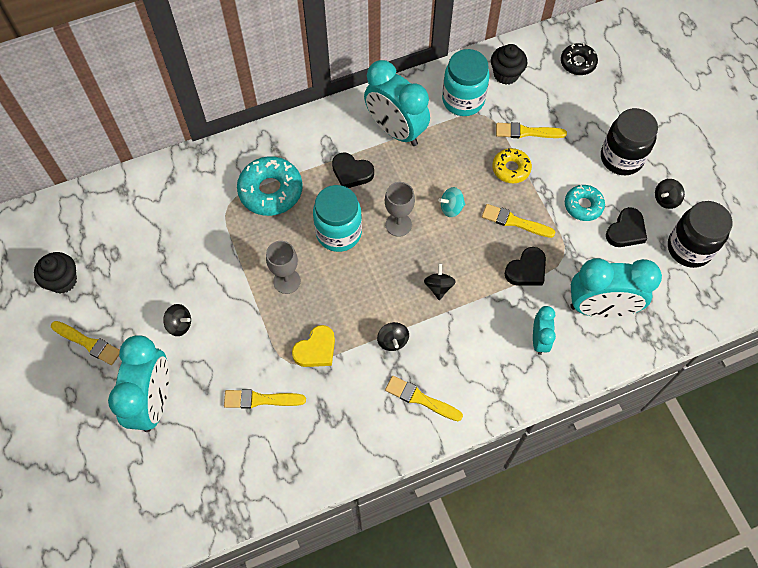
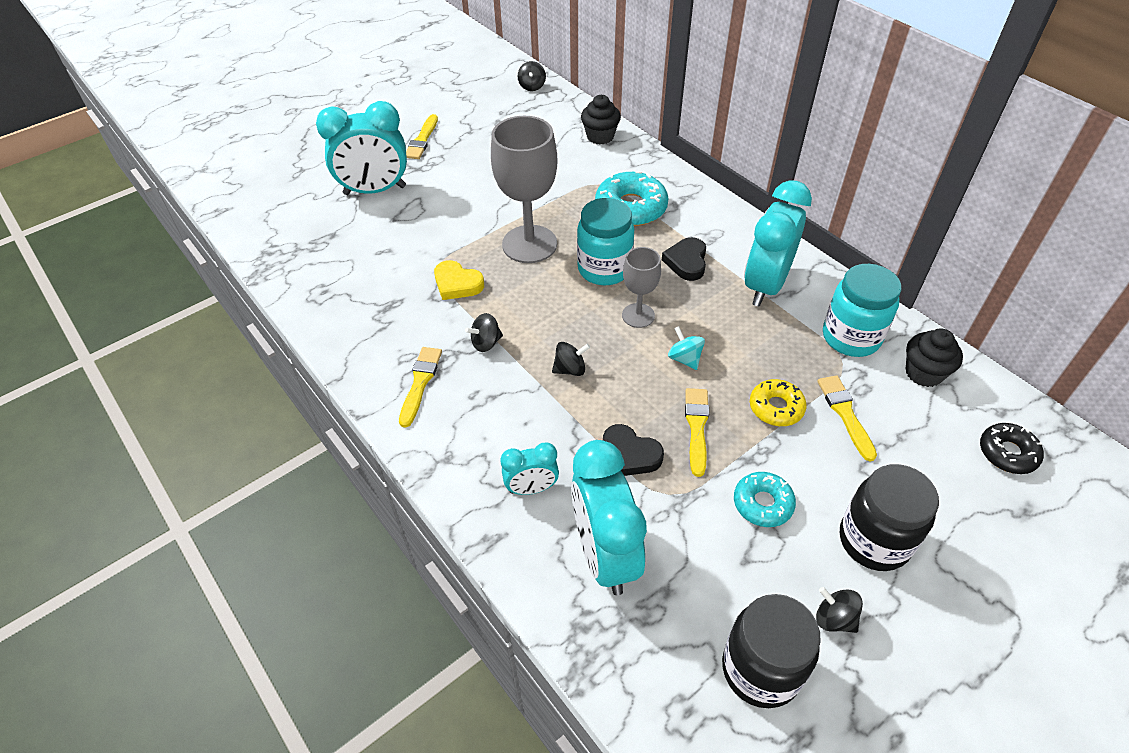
camera: 75 degrees right, 15 degrees down
black cupcake [34,252,77,293] -> black cupcake moved to [581,95,621,144]
black spinning top [163,304,191,336] -> black spinning top moved to [518,61,546,91]
yellow brush [224,389,306,409] -> none
grey goblet [266,241,301,294] -> grey goblet [491,116,558,263], size x1.82
black heart [606,207,647,247] -> none

